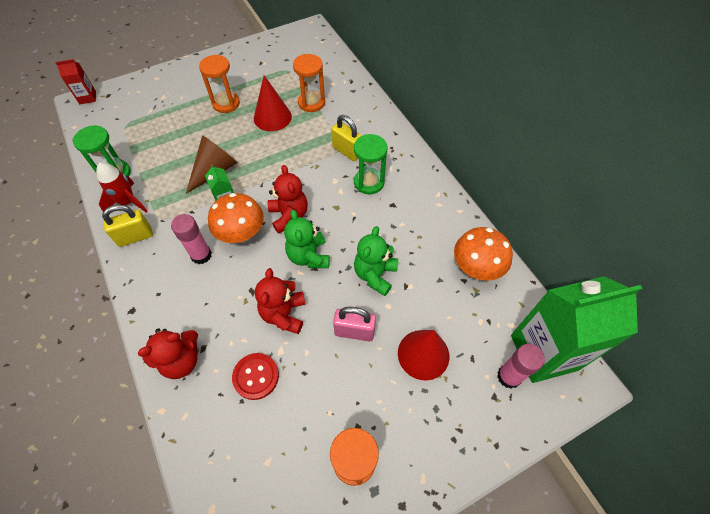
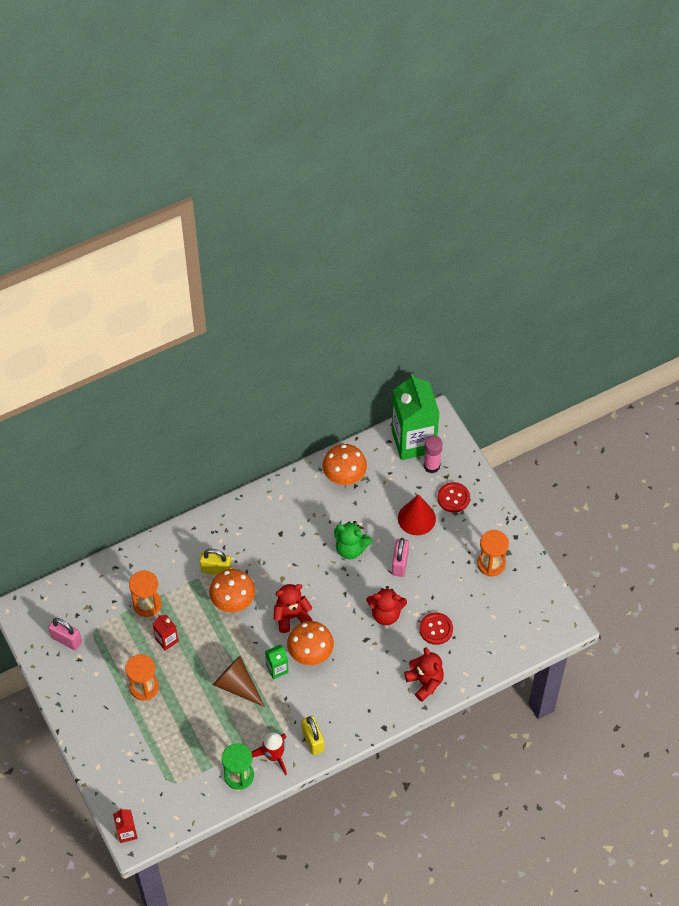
camera: 90 degrees left, 0 degrees up
pink glue stick [171,214,212,264] -> none
red cone [254,76,292,131] -> red carton [153,615,179,651]
green teddy bear [284,210,330,268] -> none
yellow padlock [331,115,362,161] -> yellow padlock turned 60 degrees clockwise [200,549,232,575]
green hourglass [354,134,387,194] -> none
none -> pink padlock [48,618,82,650]
none -> orange mushroom [209,569,255,612]
none -> red button [437,482,470,513]

